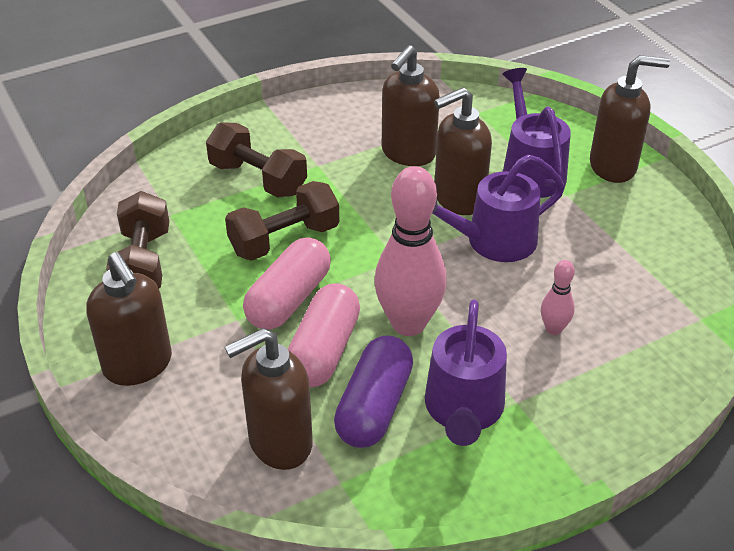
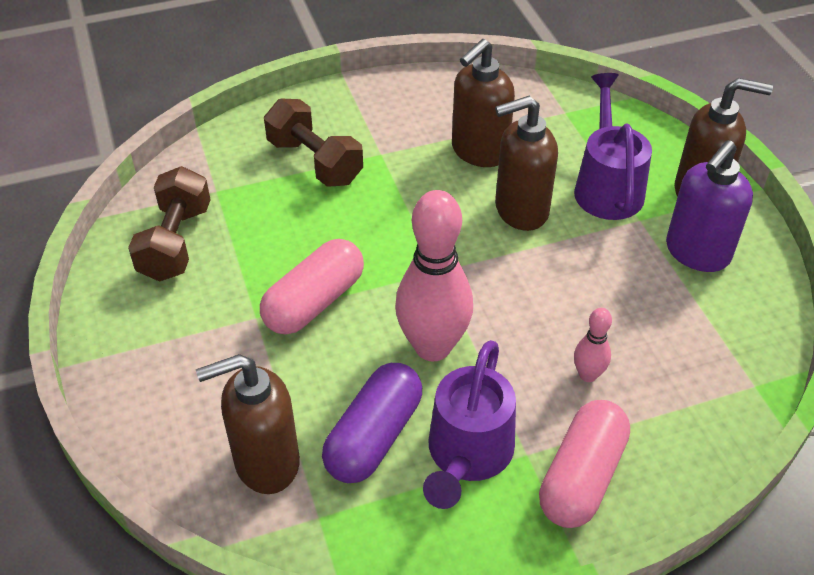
camera: 10 degrees right, 5 degrees up
brown soap dispenser [86,252,172,386] -> none
brown dumbbell [225,181,339,261] -> none
pink capsule [288,283,360,387] -> pink capsule moved to [539,400,630,528]
purple watering can [432,155,565,262] -> none
none -> purple soap dispenser [666,140,753,272]

